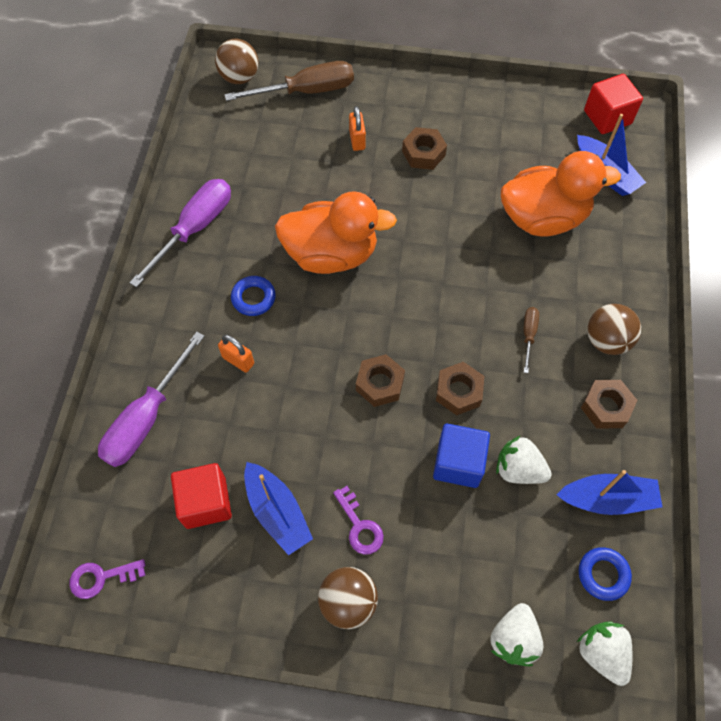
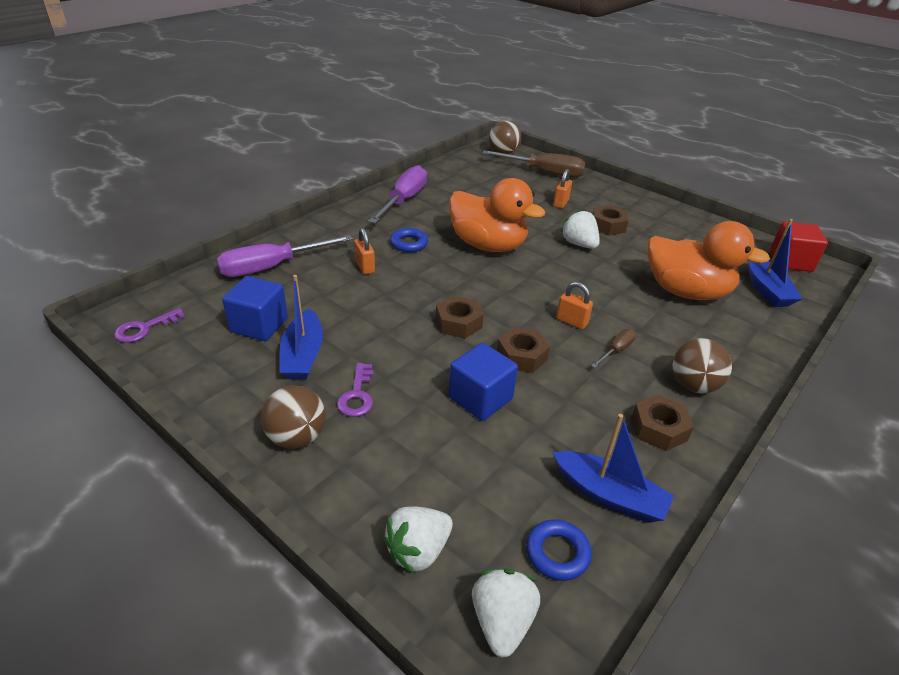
camera: 30 degrees right, 25 degrees down
purple key [69,559,146,599] -> purple key turned 60 degrees counterclockwise [114,308,185,343]
purple screwdriver [129,179,231,288] -> purple screwdriver turned 45 degrees counterclockwise [368,165,427,224]
red cube [171,463,232,529] -> blue cube [222,276,288,341]
white strawberry [496,435,552,484] -> white strawberry moved to [561,209,600,249]
none -> orange padlock [556,282,593,329]

